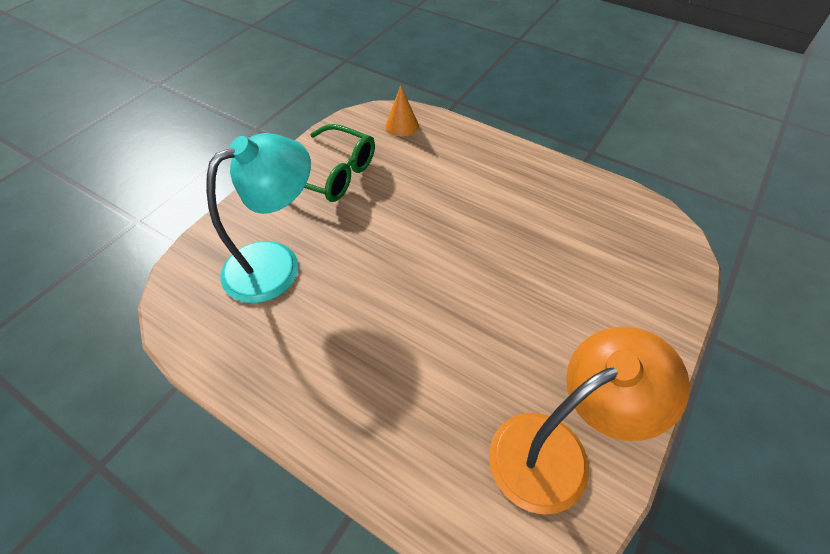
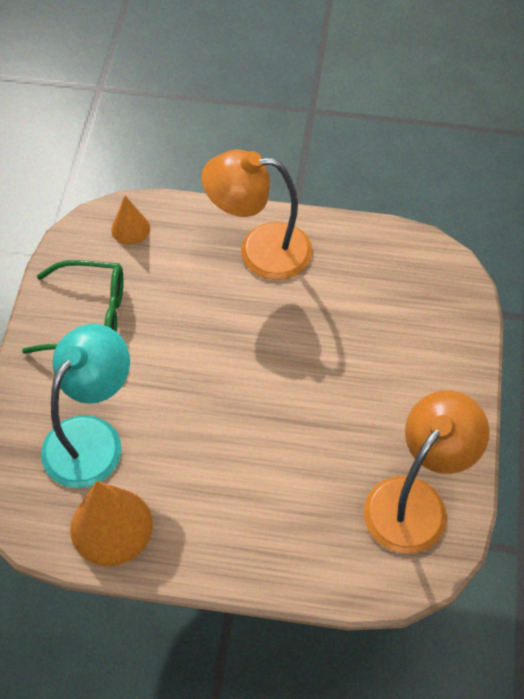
camera: 25 degrees left, 5 degrees up
none -> orange cone [70,481,153,566]
none -> orange lamp [202,150,313,280]

